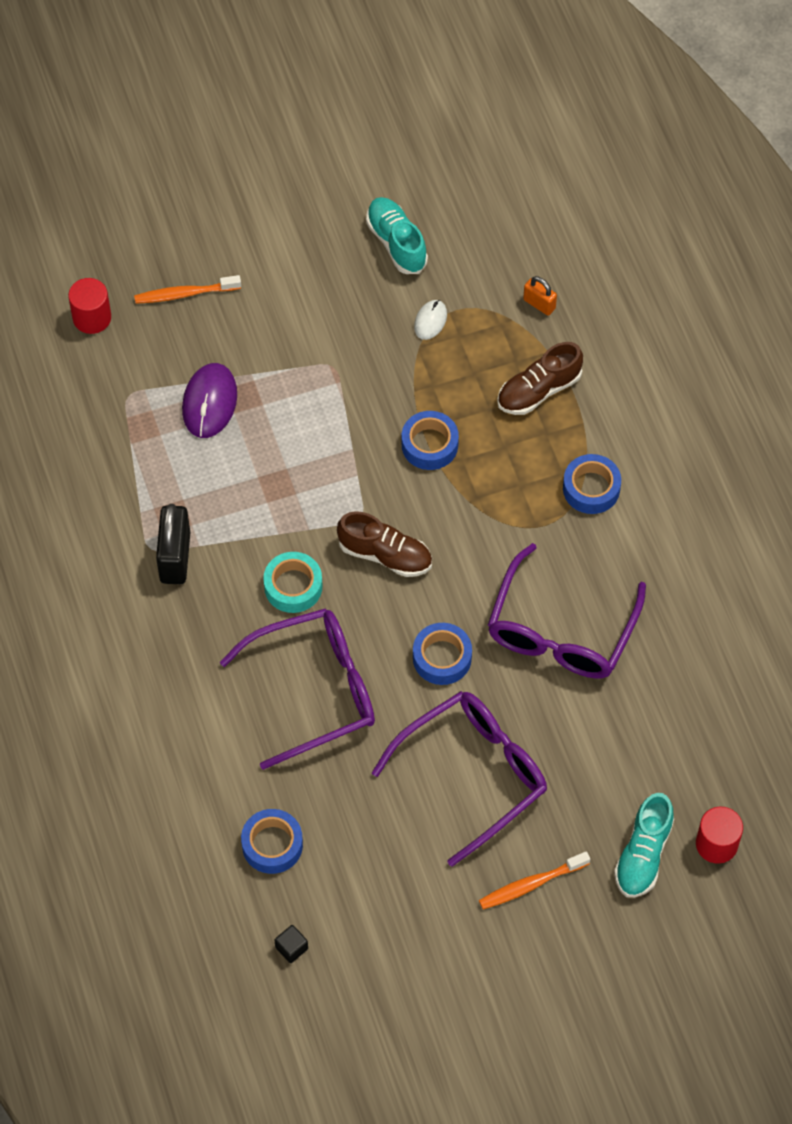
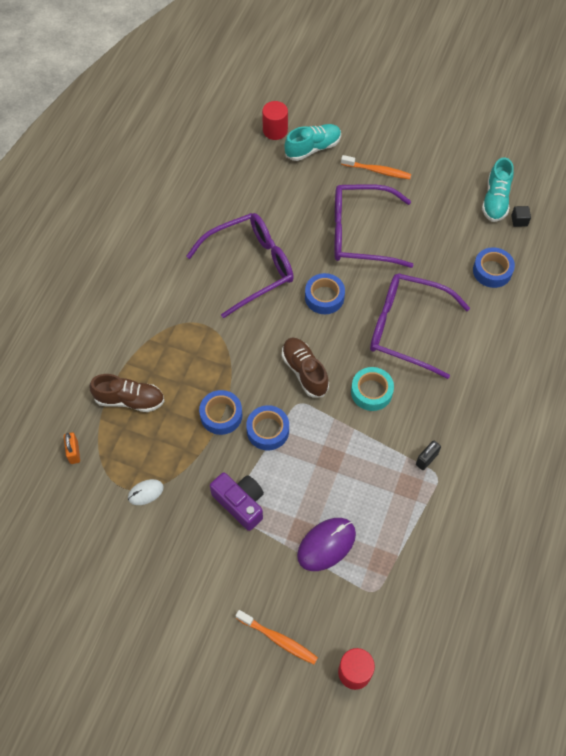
camera: 140 degrees left, 0 degrees up
black padlock [156,504,190,584] -> black padlock [416,440,441,470], size x0.54
turquoise shoe [366,197,428,274] -> turquoise shoe moved to [482,157,514,222]
blue tape [563,454,621,514] -> blue tape moved to [246,405,289,450]
none -> purple camera [210,472,264,531]

